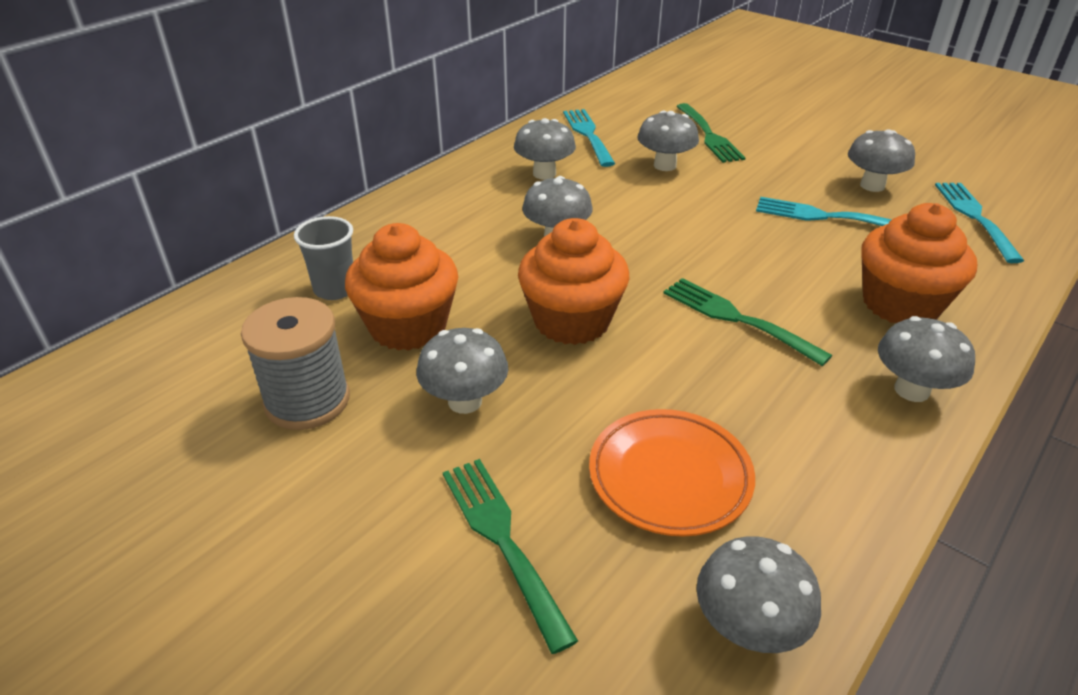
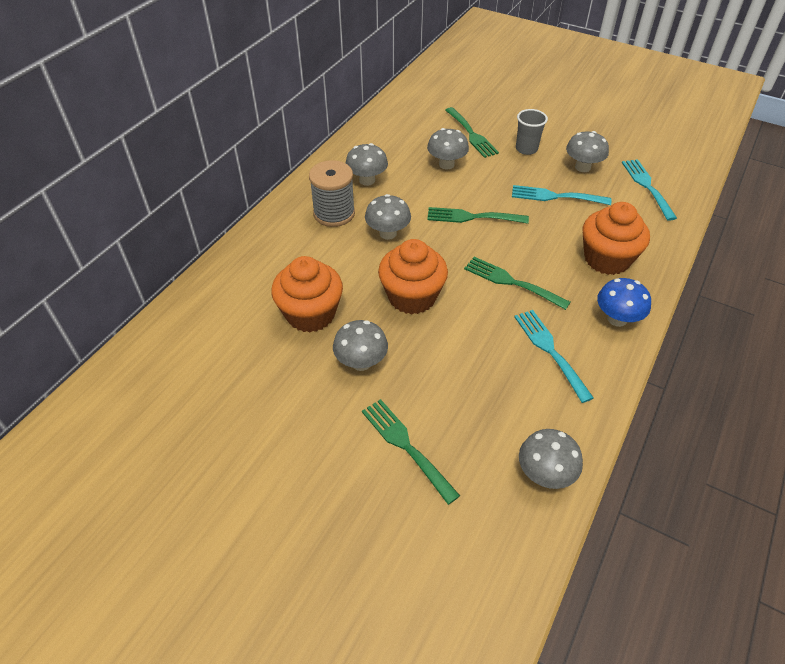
camera: 10 degrees left, 10 degrees up
grey spool [241,297,350,430] -> grey spool moved to [309,160,355,227]
grey cup [294,216,353,300] -> grey cup moved to [516,109,548,155]
turquoise fork [563,109,615,167] -> turquoise fork moved to [514,310,594,403]
orange plate [589,409,755,537] -> none
grey mushroom [878,316,975,402] -> blue mushroom [597,278,651,327]
none -> green fork [427,207,529,224]

